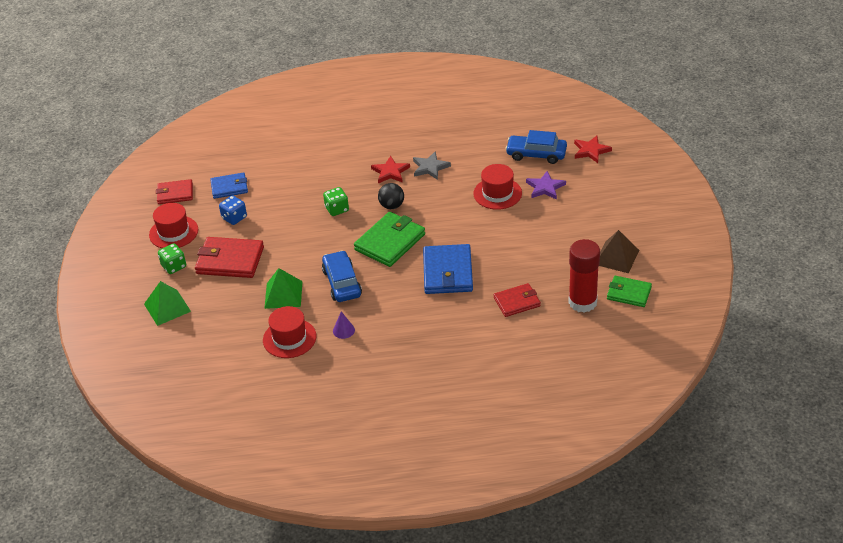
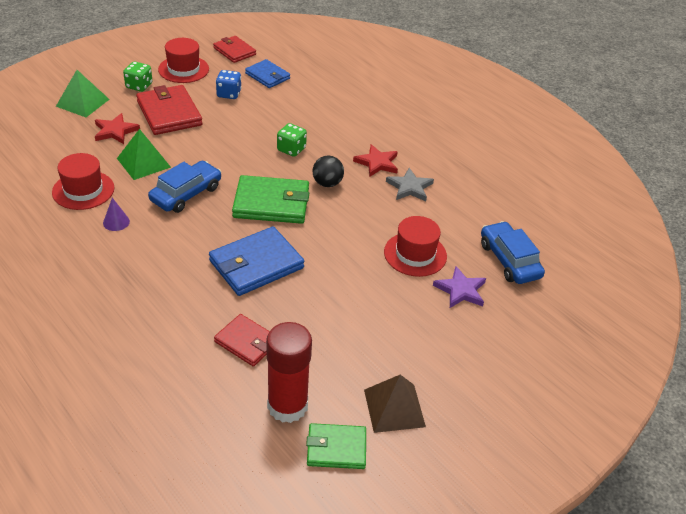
camera: 50 degrees right, 0 degrees up
red star [574,136,612,163] -> red star moved to [95,113,140,144]
green wallet [607,276,652,307] -> green wallet turned 75 degrees counterclockwise [306,423,366,469]

